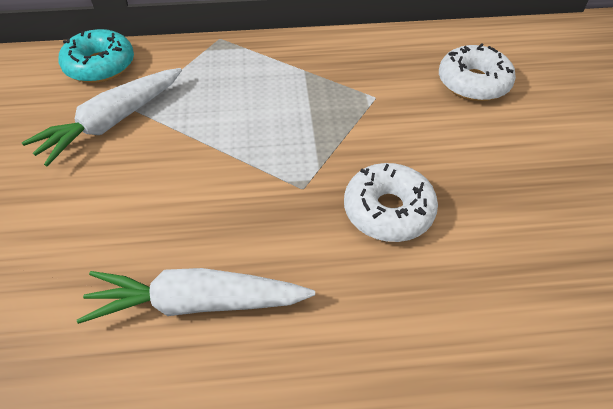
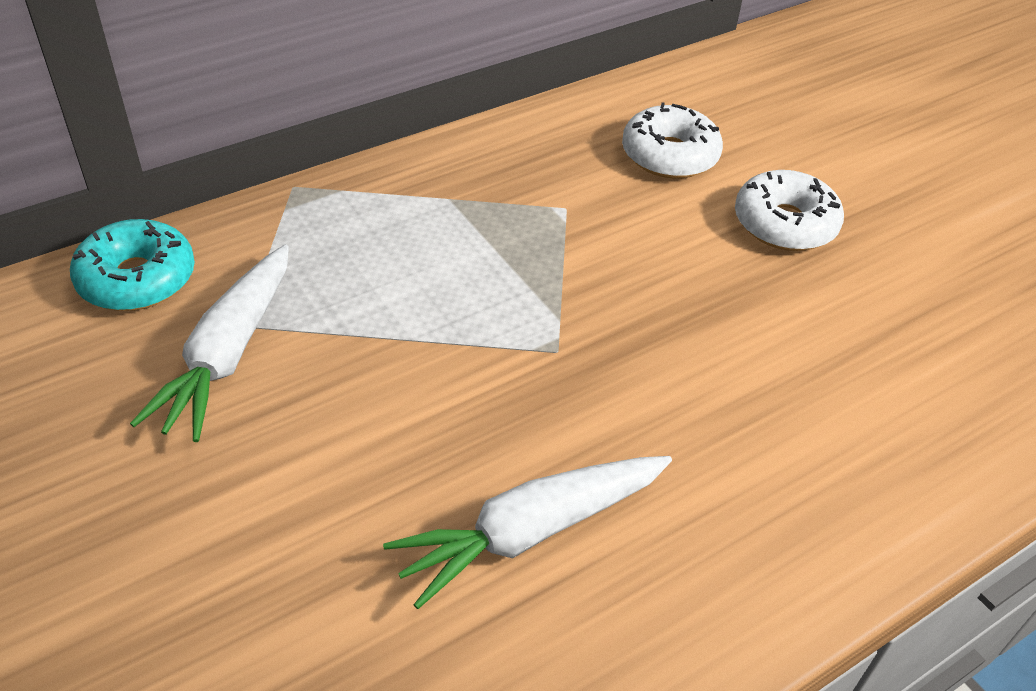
camera: 30 degrees left, 5 degrees down
white donut [344,163,438,242] -> white donut moved to [735,170,844,251]

